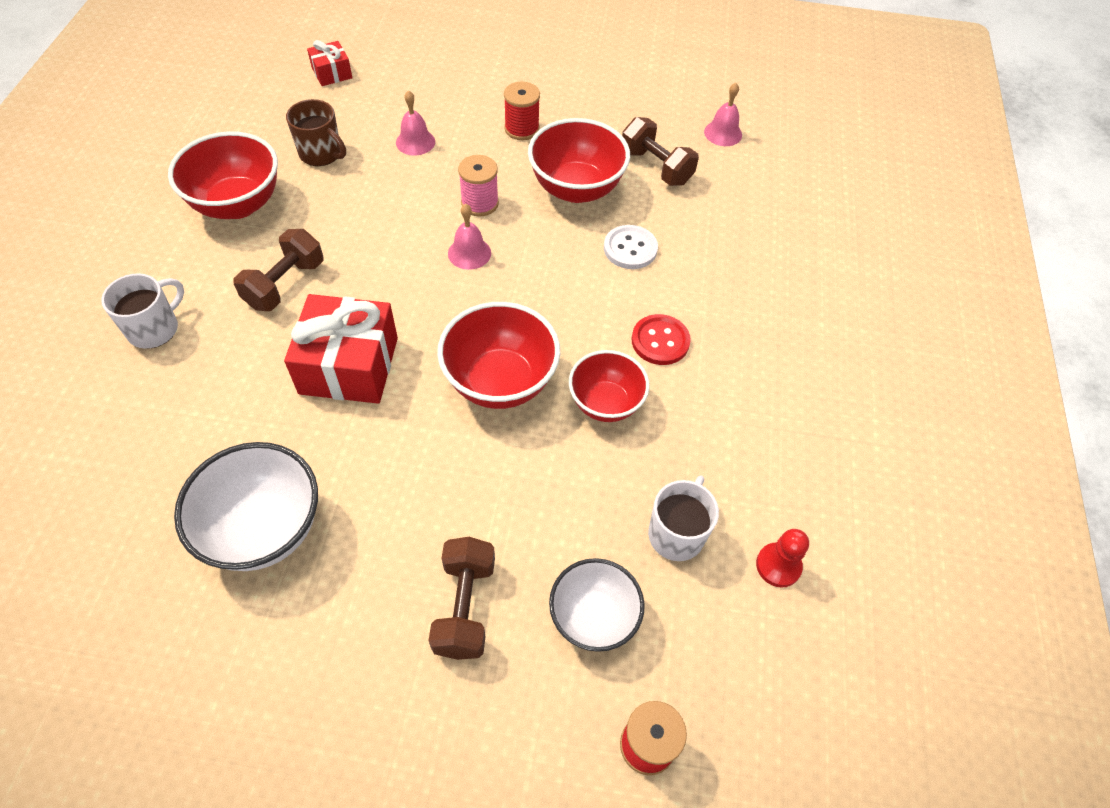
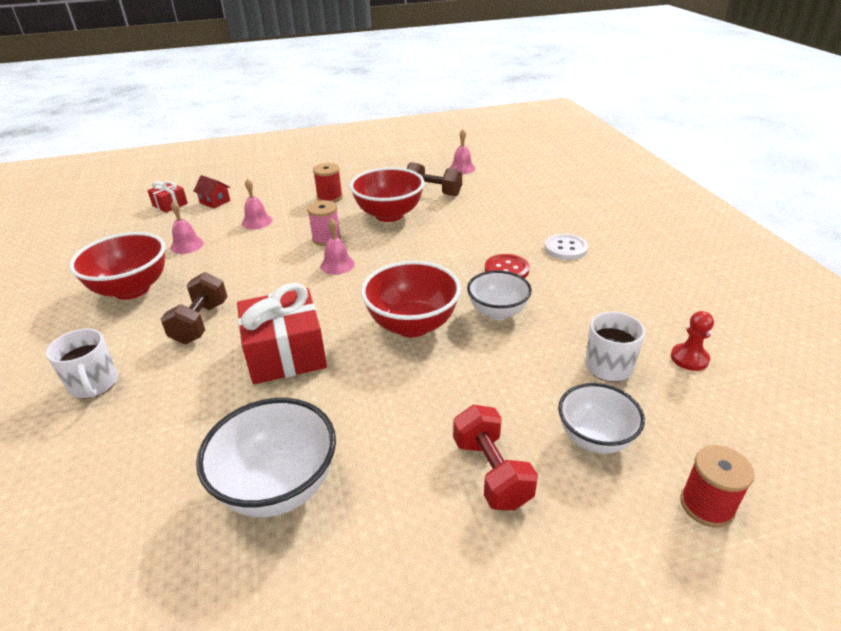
camera: 20 degrees left, 20 degrees down
white mug [101,273,184,349] -> white mug turned 135 degrees clockwise [46,329,118,399]
brown mug [286,99,346,166] -> pink bell [171,201,204,254]
brown dumbbell [429,537,495,660] -> red dumbbell [453,405,538,510]
red bowl [569,350,650,422] -> white bowl [467,270,532,320]
white button [604,225,658,269] -> white button moved to [544,234,588,260]
none -> red house [193,175,230,209]

